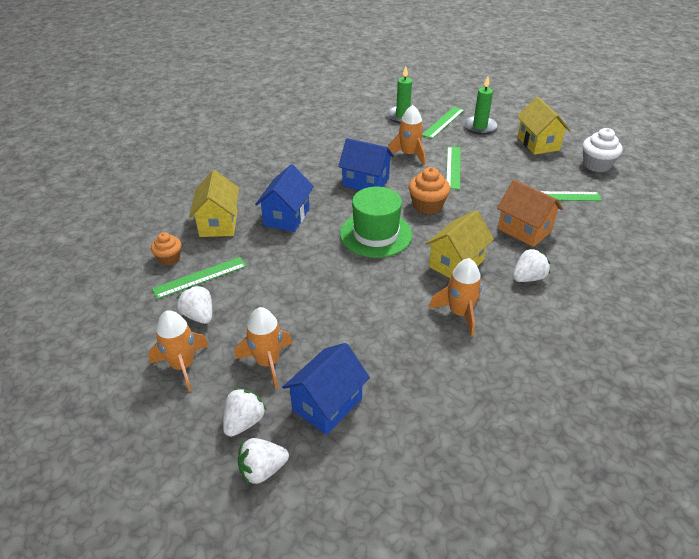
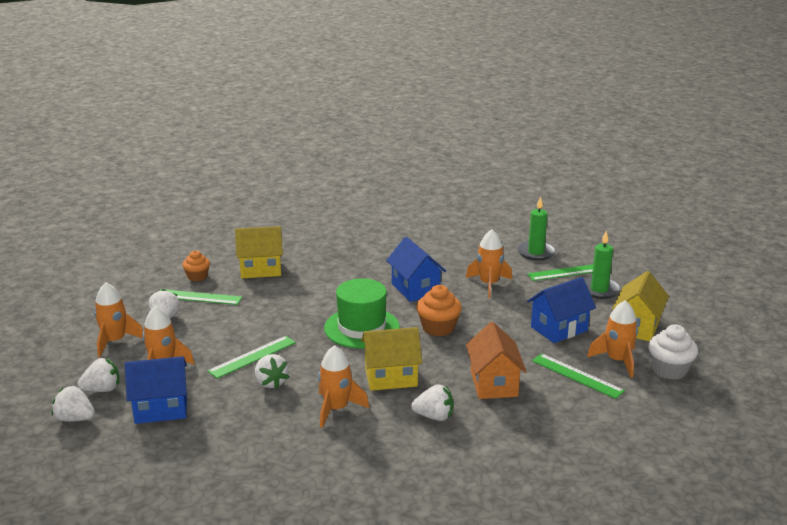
camera: 40 degrees right, 15 degrees down
yellow house [189,170,239,237] -> yellow house turned 45 degrees clockwise [235,226,283,278]
blue house [255,164,314,232] -> blue house moved to [527,277,596,343]
green ruler [446,147,461,190] -> green ruler moved to [208,336,296,379]
none -> white strawberry [255,354,289,389]
none -> orange rocket [587,300,638,378]

